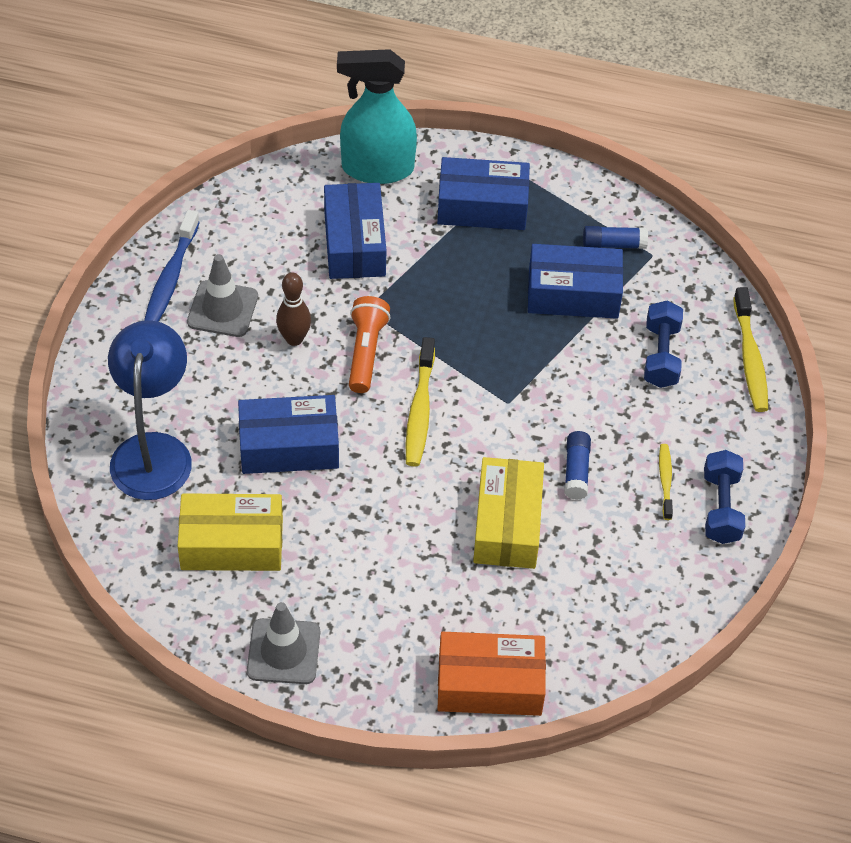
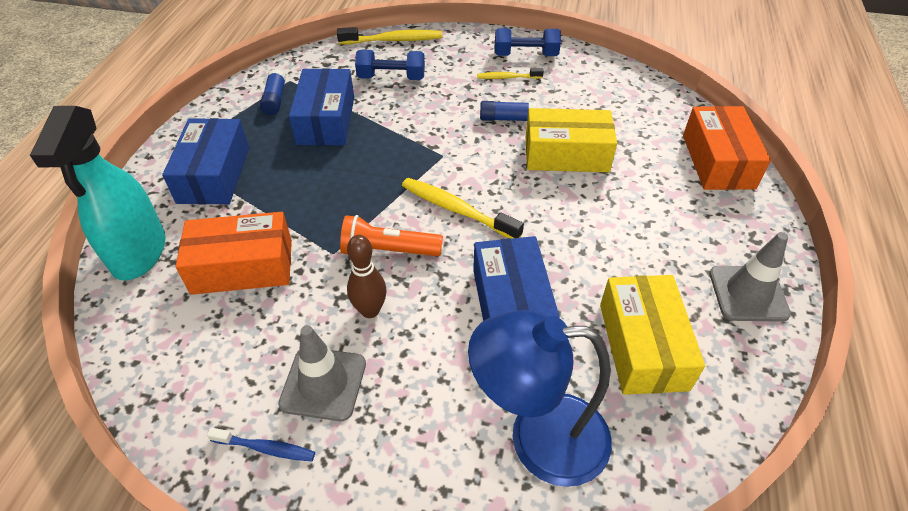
camera: 90 degrees left, 5 degrees down
blue toothbrush [144,210,200,322] -> blue toothbrush [207,427,315,461], size x0.59
blue box [324,183,386,279] -> orange box [176,212,292,295]
yellow toothbrush [406,337,435,467] -> yellow toothbrush turned 150 degrees counterclockwise [402,178,524,239]

